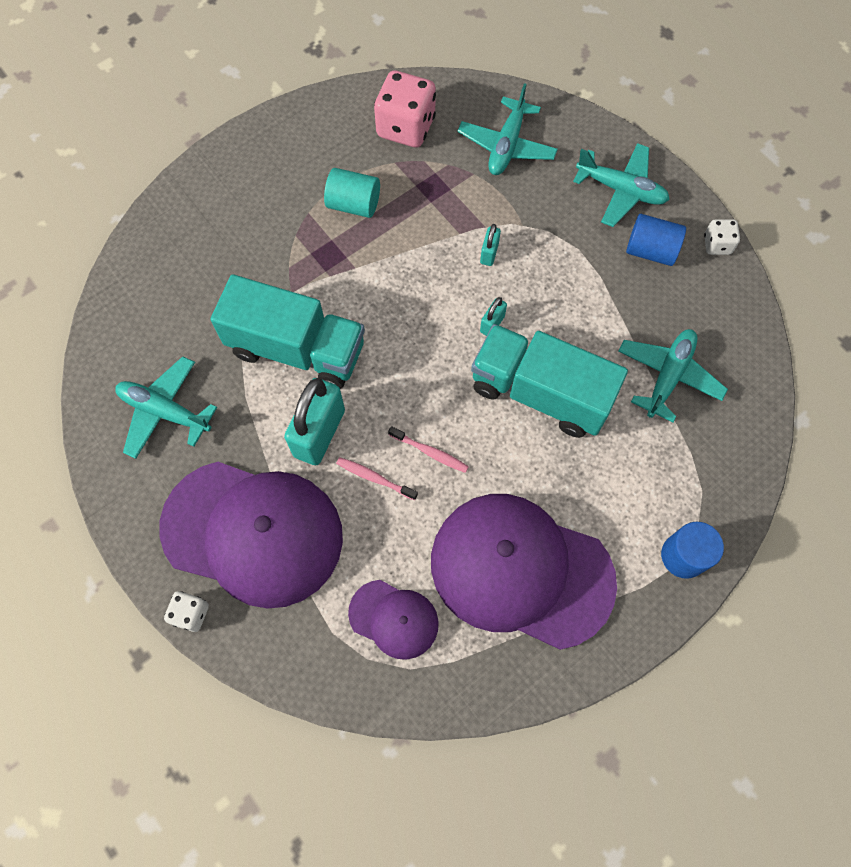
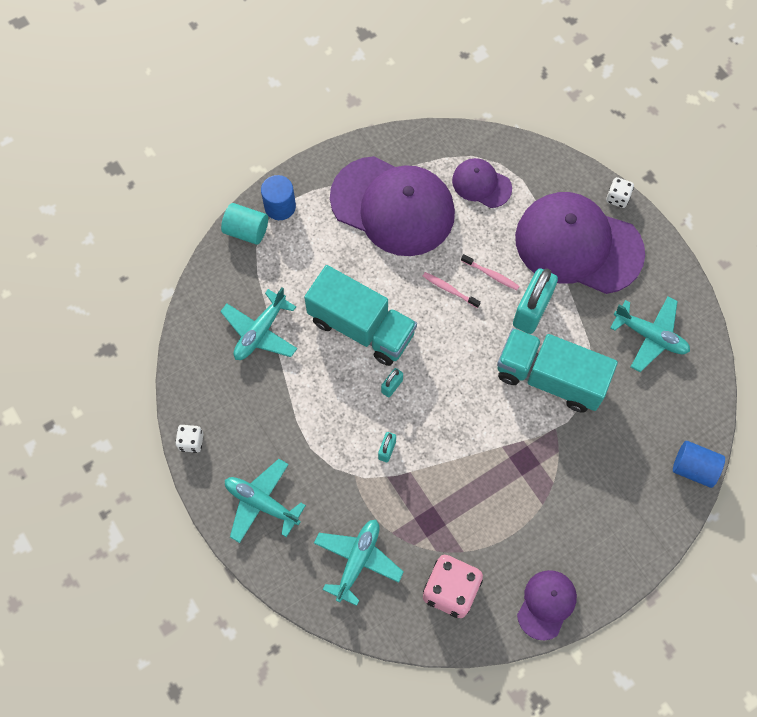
camera: 175 degrees left, 0 degrees up
turquoise cylinder [324,168,380,218] -> turquoise cylinder moved to [221,203,268,245]
blue cylinder [626,214,686,266] -> blue cylinder moved to [673,441,725,488]
none -> purple cap [517,570,577,640]

